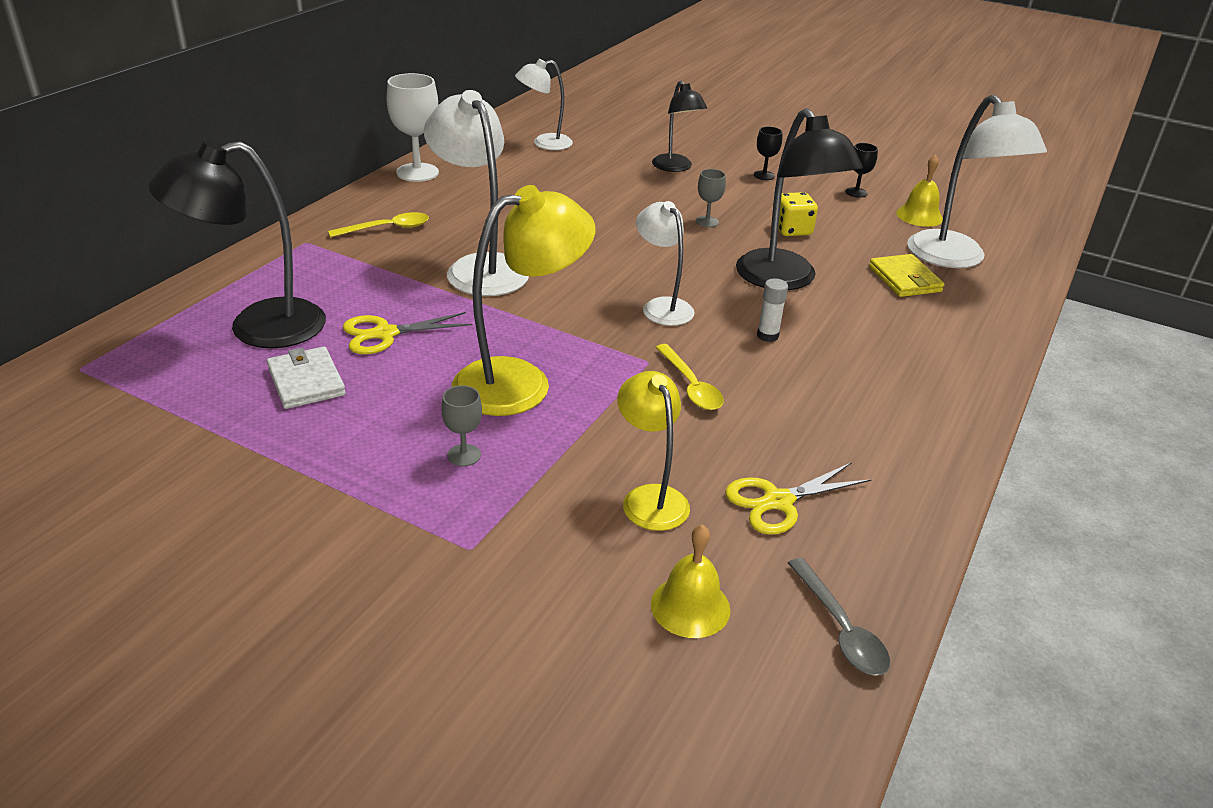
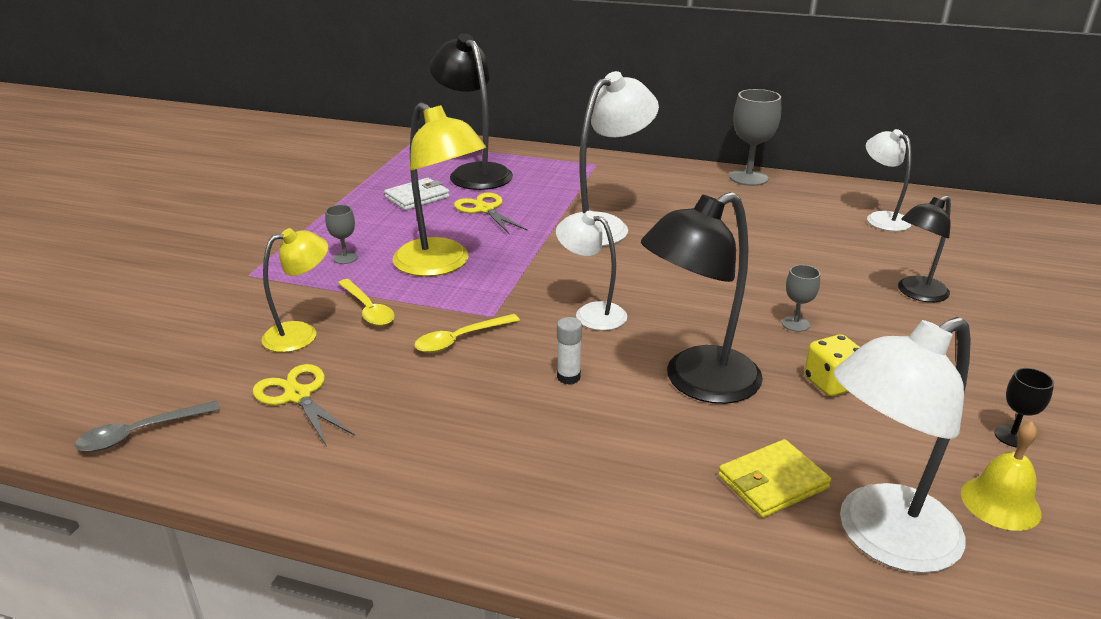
camera: 80 degrees right, 5 degrees down
yellow spoon [328,212,429,238] -> yellow spoon moved to [338,279,395,326]
white goblet [386,73,439,182] -> grey goblet [729,89,781,186]
white lamp [636,201,695,326] -> white lamp turned 105 degrees counterclockwise [556,211,627,331]
yellow bell [651,524,730,638] -> none
black goblet [754,127,782,180] -> none

